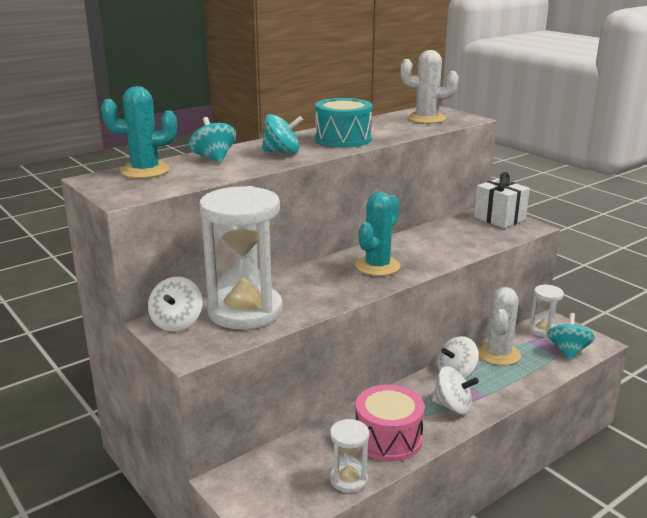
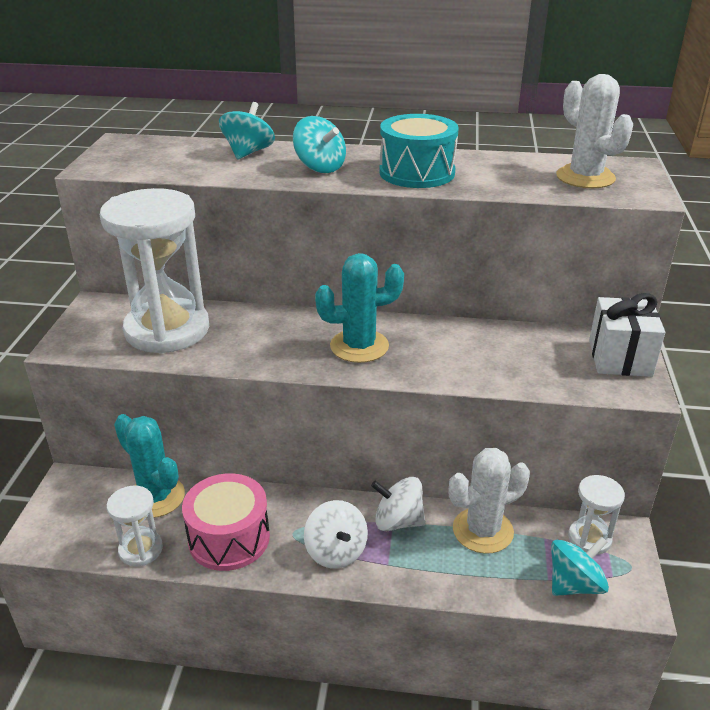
camera: 45 degrees right, 10 degrees up
turquoise cactus [101,86,177,178] -> turquoise cactus moved to [114,414,185,518]
white spinning top [148,276,203,331] -> none

